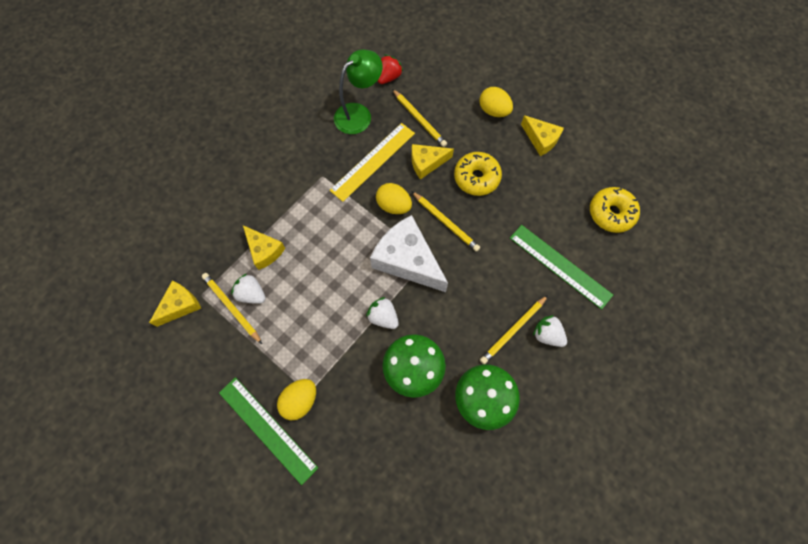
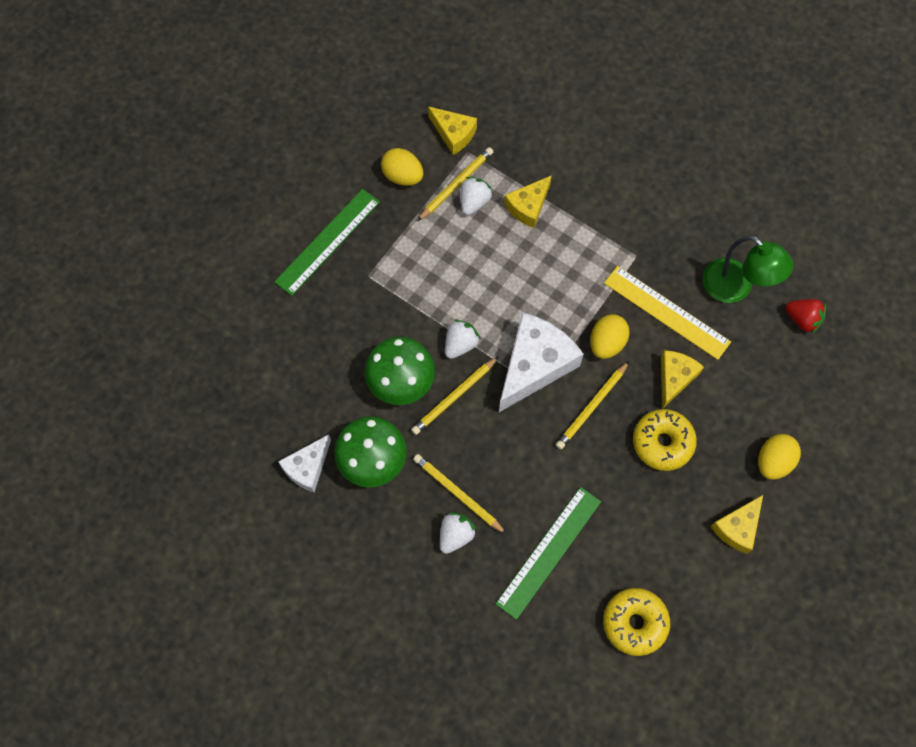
camera: 85 degrees right, 0 degrees up
yellow egg [277,379,316,420] -> yellow egg moved to [381,148,423,186]
yellow pencil [392,89,447,147] -> yellow pencil moved to [411,356,499,435]
yellow cheese [411,144,454,180] -> yellow cheese turned 45 degrees clockwise [661,350,704,409]
none -> white cheese [278,434,331,493]

